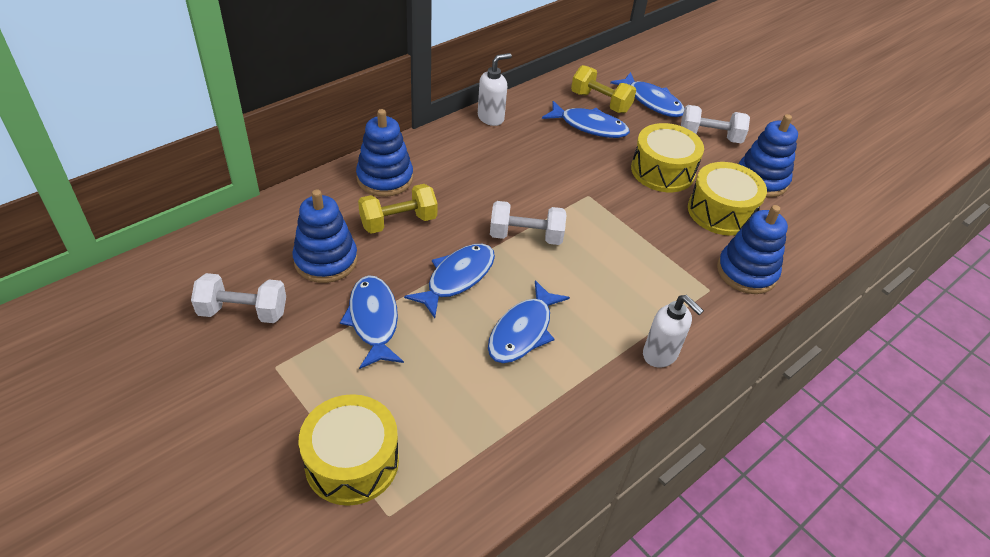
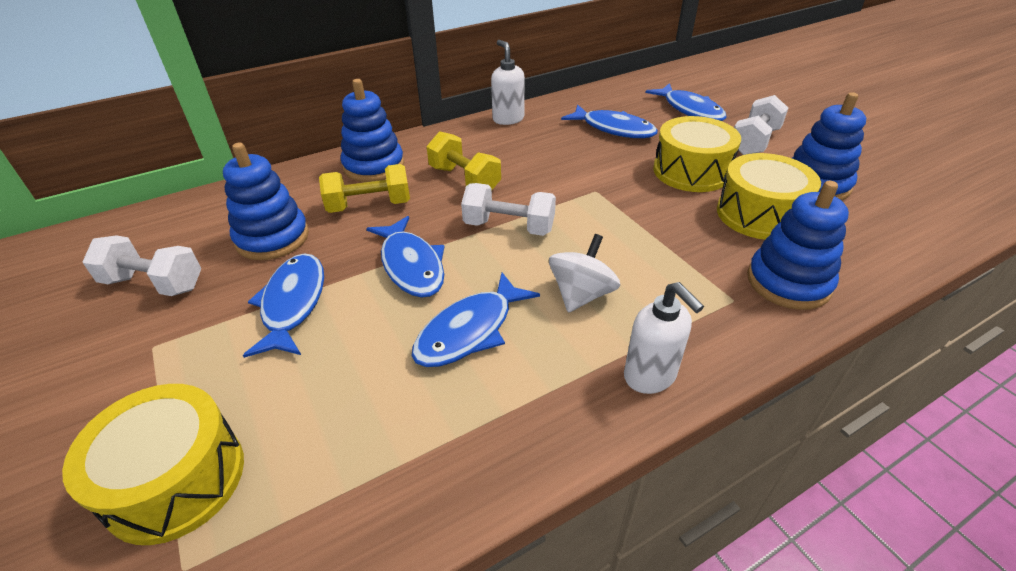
camera: 15 degrees right, 5 degrees down
blue fish [404,244,495,318] -> blue fish turned 105 degrees clockwise [366,216,444,298]
white soap dispenser [478,53,512,126] -> white soap dispenser turned 90 degrees counterclockwise [491,40,525,125]
yellow dumbbell [571,65,636,113] -> yellow dumbbell moved to [427,131,501,190]
white dumbbell [681,105,750,143] -> white dumbbell turned 75 degrees counterclockwise [734,95,788,155]
none -> white spinning top [549,234,620,313]

